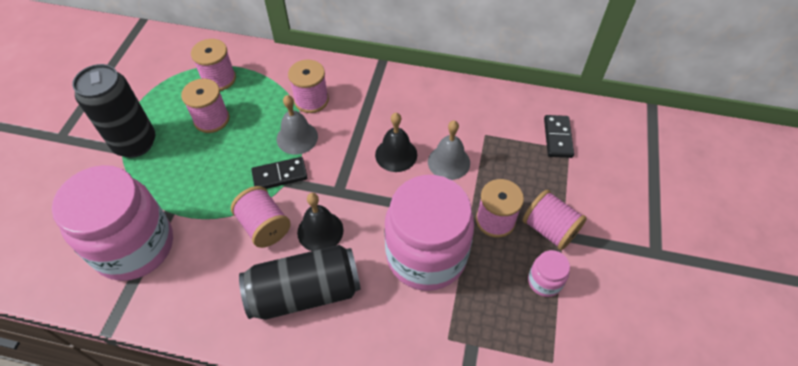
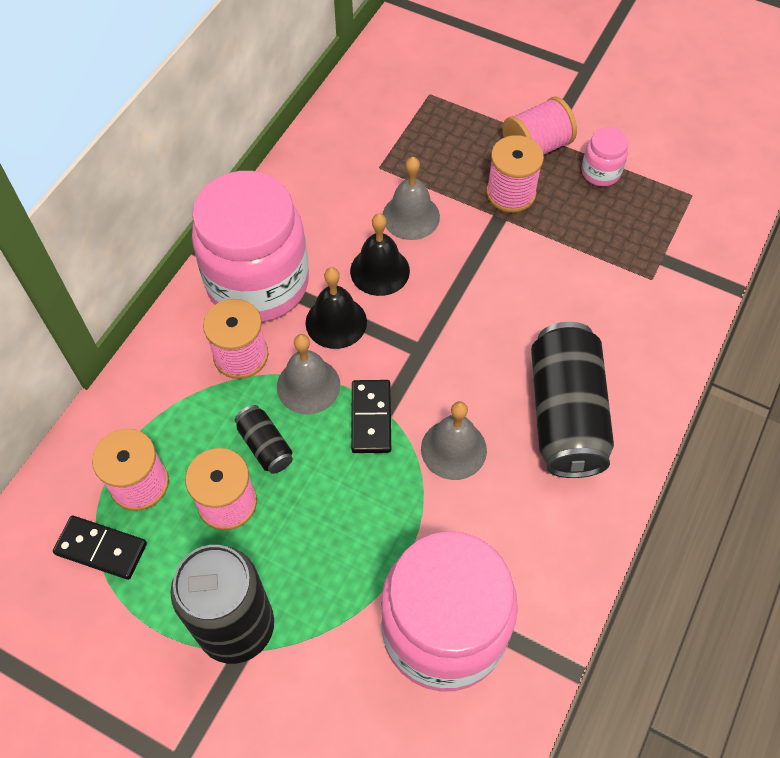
camera: 75 degrees left, 5 degrees up
pink spool [231,186,291,248] -> grey bell [421,401,487,480]
black bell [297,193,344,251] -> black bell moved to [305,267,367,349]
pink jar [384,175,474,291] -> pink jar moved to [192,171,309,322]
black domino [544,115,574,158] -> black domino moved to [53,516,147,580]
none -> black can [235,405,293,474]

